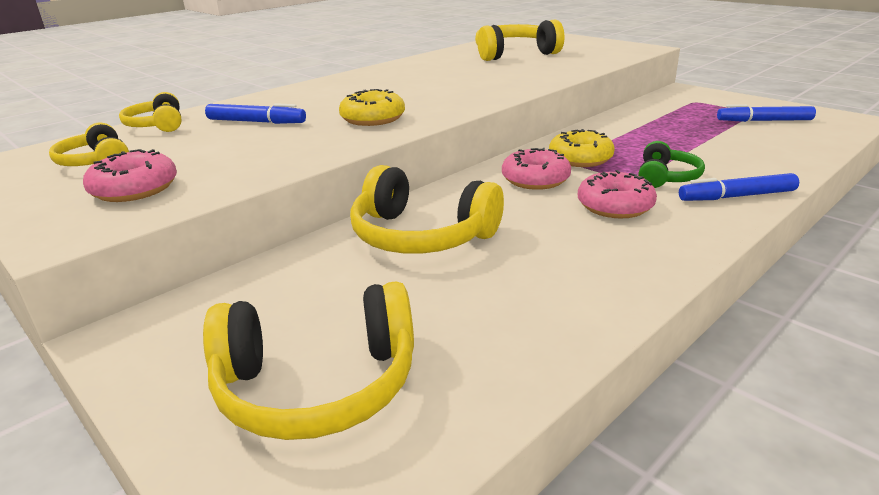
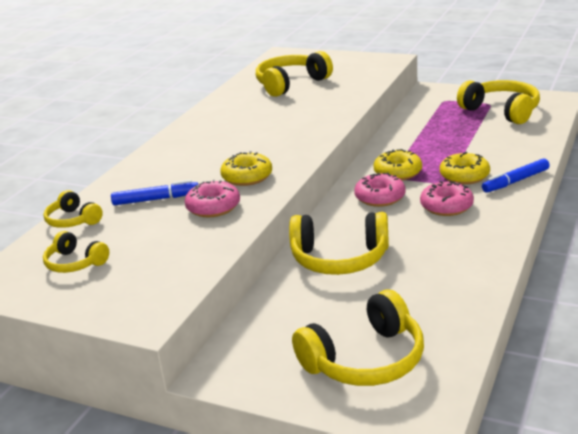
camera: 20 degrees left, 0 degrees up
pink donut [83,149,177,202] -> pink donut moved to [185,180,240,217]
green headphones [638,141,705,188] -> yellow donut [440,152,490,184]
blue marker [717,104,816,122] -> yellow headphones [457,80,540,124]

